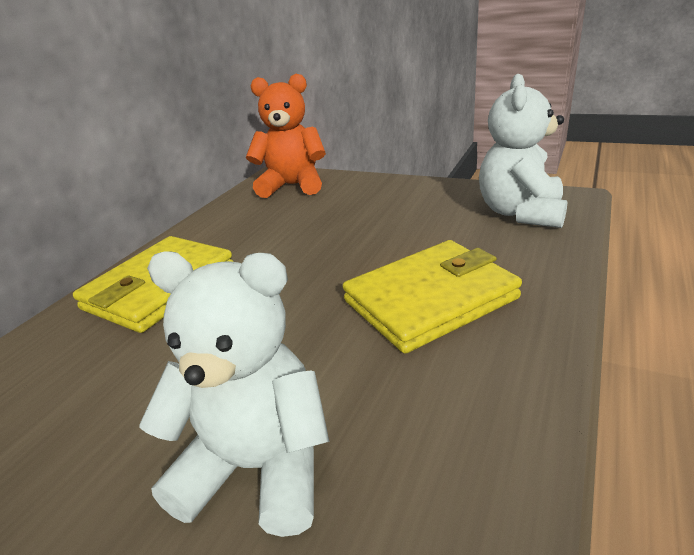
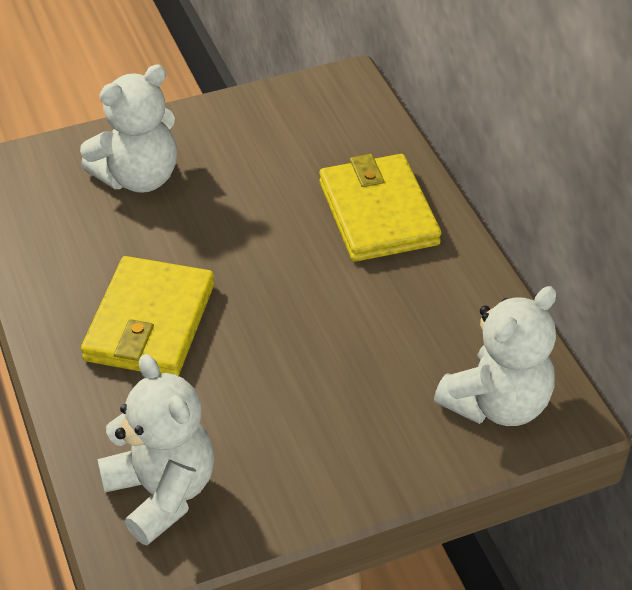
camera: 130 degrees right, 15 degrees up
orange teddy bear [246,74,326,198] -> white teddy bear [434,286,556,426]

